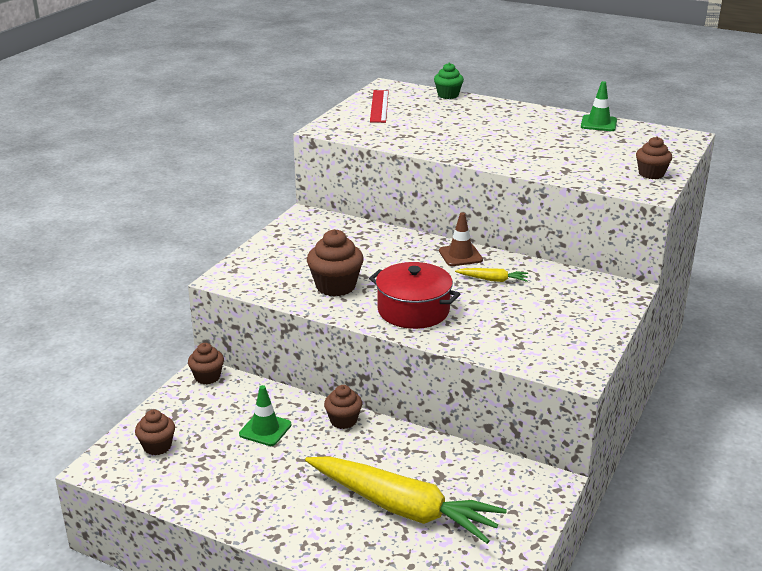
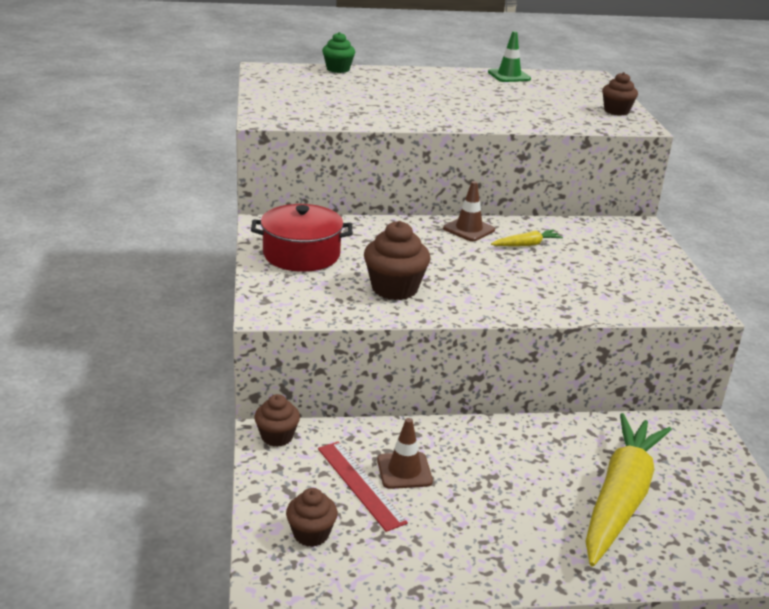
camera: 35 degrees left, 0 degrees up
green traffic cone [239,385,291,446] -> brown traffic cone [377,418,433,489]
yellow carrot [305,456,507,544] -> yellow carrot turned 60 degrees counterclockwise [585,413,672,567]
brown cupcake [324,385,362,429] -> none
red pot [369,262,460,329] -> red pot moved to [251,204,352,272]
red ruler [370,90,389,123] -> red ruler moved to [318,442,408,532]

